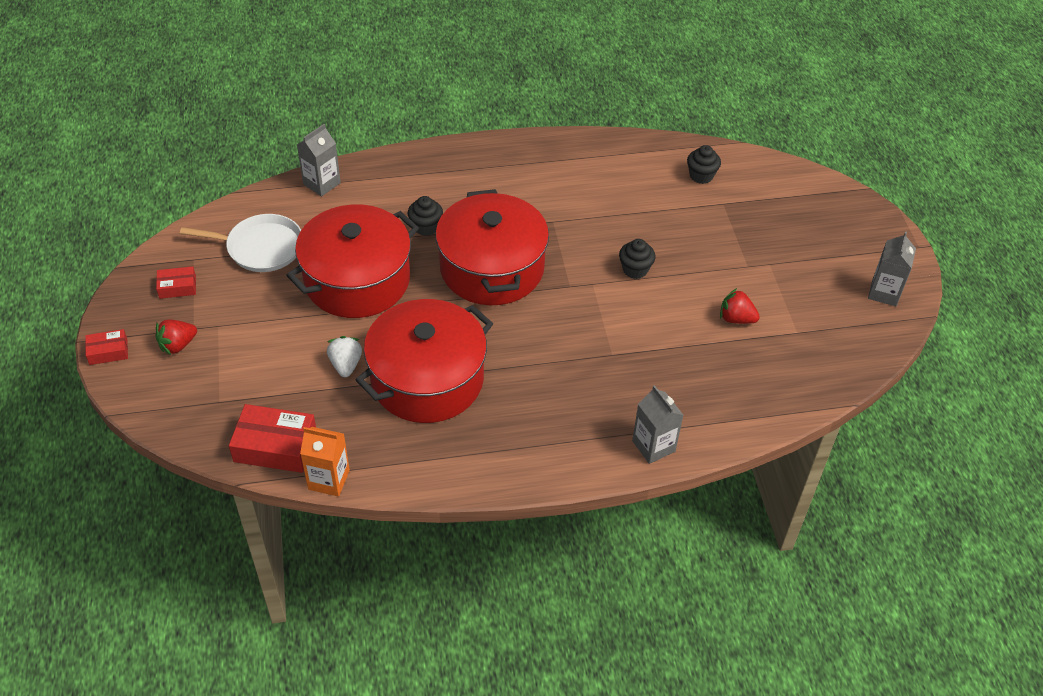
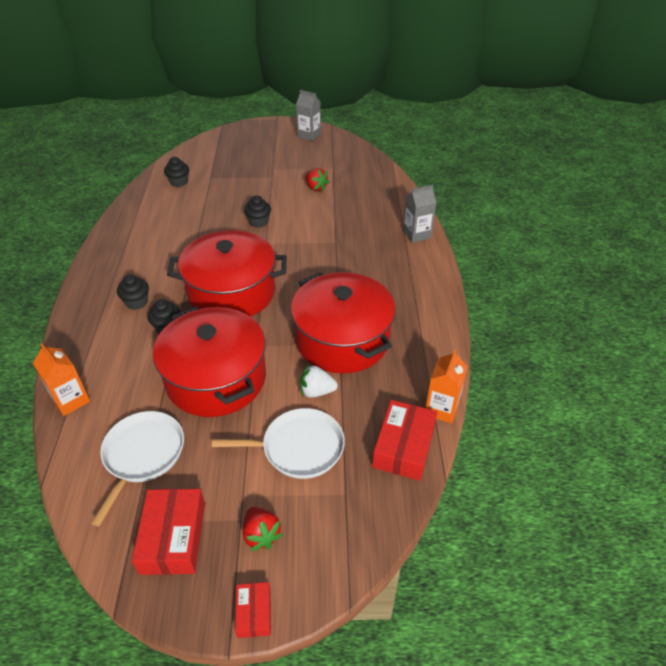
camera: 80 degrees left, 5 degrees down
red box [156,266,196,299] -> red box [132,489,205,575], size x1.80
grey carton [297,124,341,197] -> orange carton [33,343,90,416]
red strawberry [720,288,760,324] -> red strawberry turned 75 degrees counterclockwise [305,168,329,192]
none -> black cupcake [117,274,149,310]
none -> white pan [212,408,345,479]

